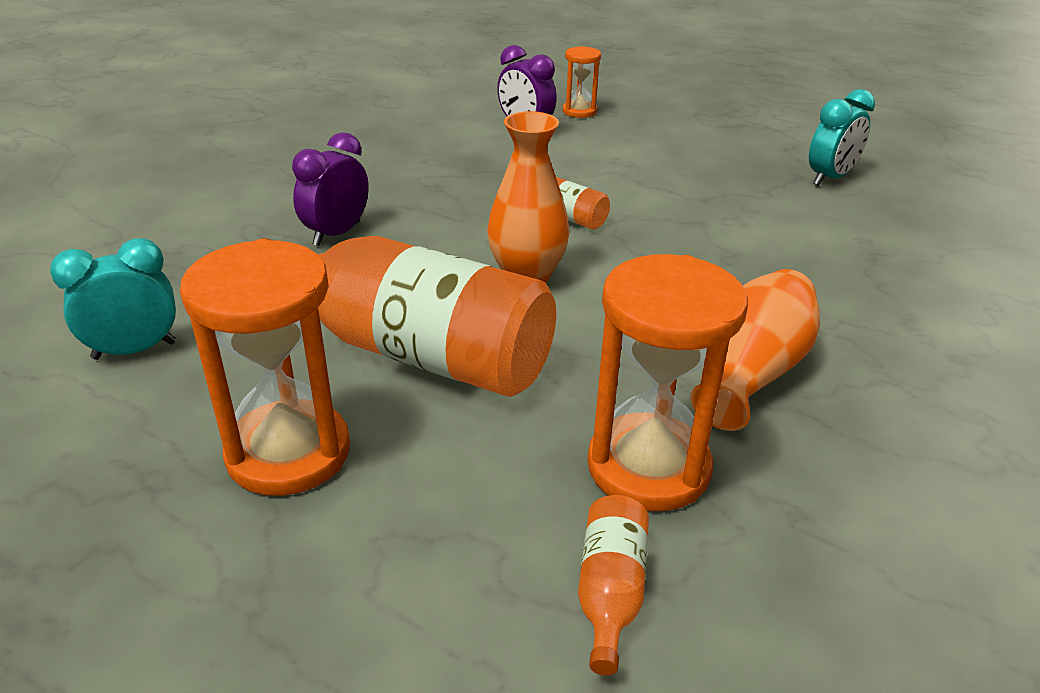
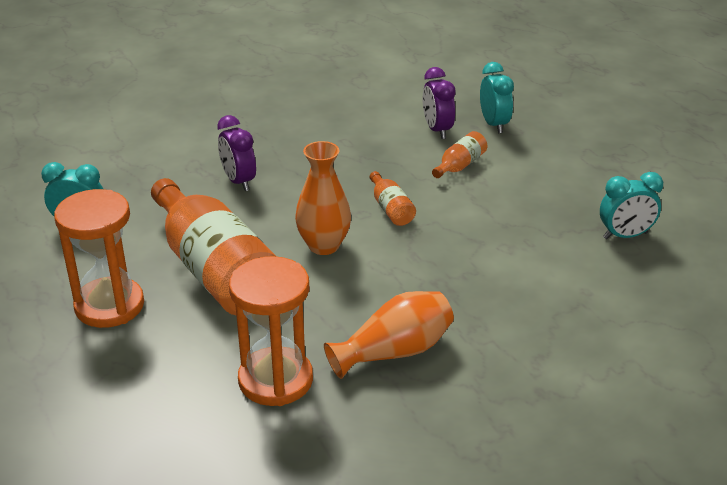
camera: 30 degrees right, 0 degrees up
purple clock [292,132,369,246] -> purple clock turned 90 degrees counterclockwise [217,115,256,191]
orange hourglass [563,46,601,118] -> turquoise clock [480,62,514,133]
orange bottle [578,495,649,676] -> orange bottle moved to [432,131,488,178]

